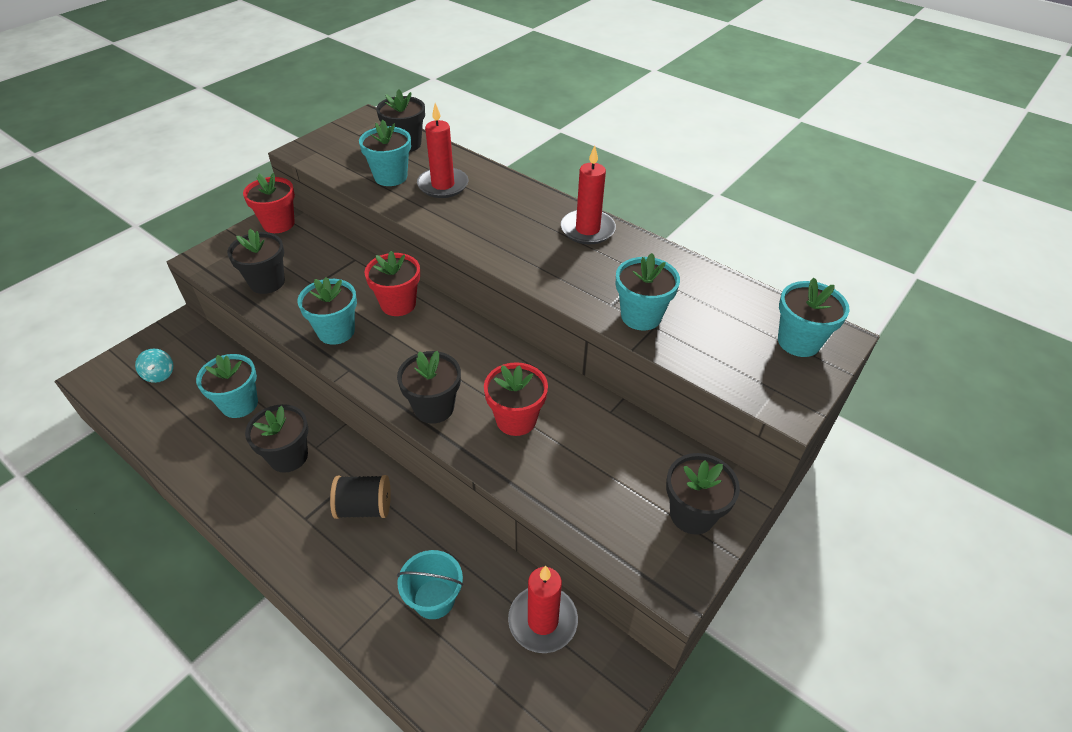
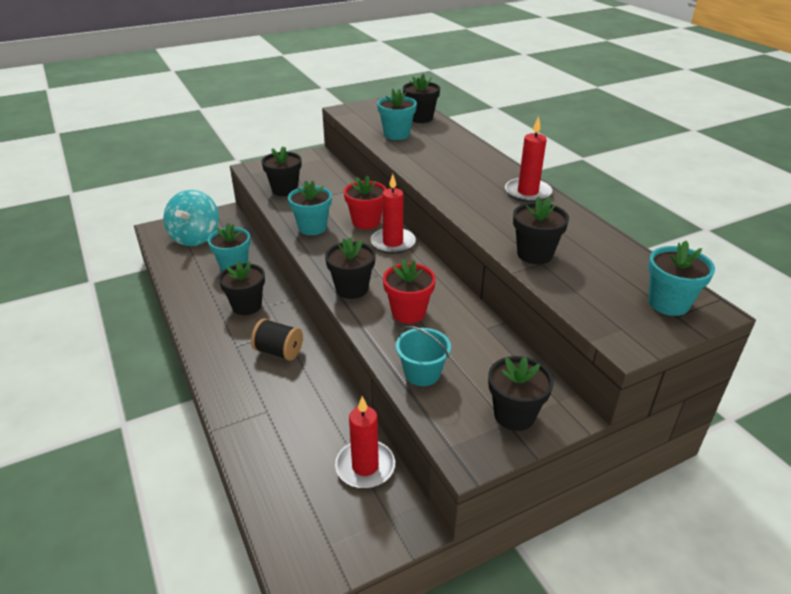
camera: 25 degrees right, 10 degrees down
turquoise spinning top [135,349,173,383] -> turquoise spinning top [163,190,219,246], size x2.23
red flower pot [243,173,295,233] -> none
turquoise bucket [397,550,463,619] -> turquoise bucket moved to [396,326,451,386]
red candle [417,103,468,198] -> red candle moved to [370,174,416,254]
turquoise flower pot [616,253,680,331] -> black flower pot [513,196,569,264]

